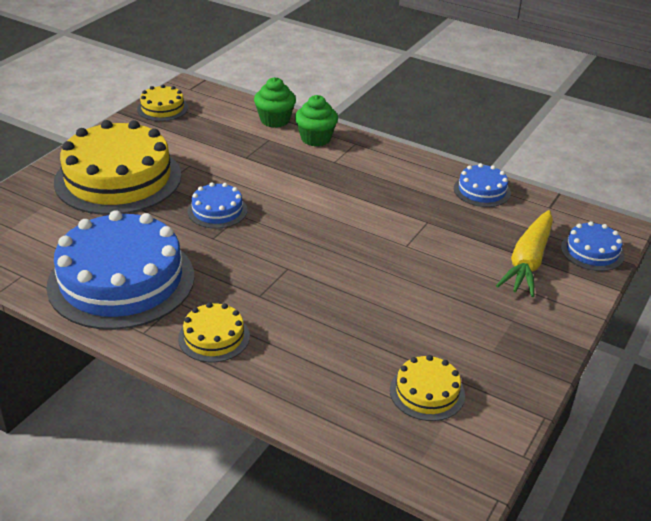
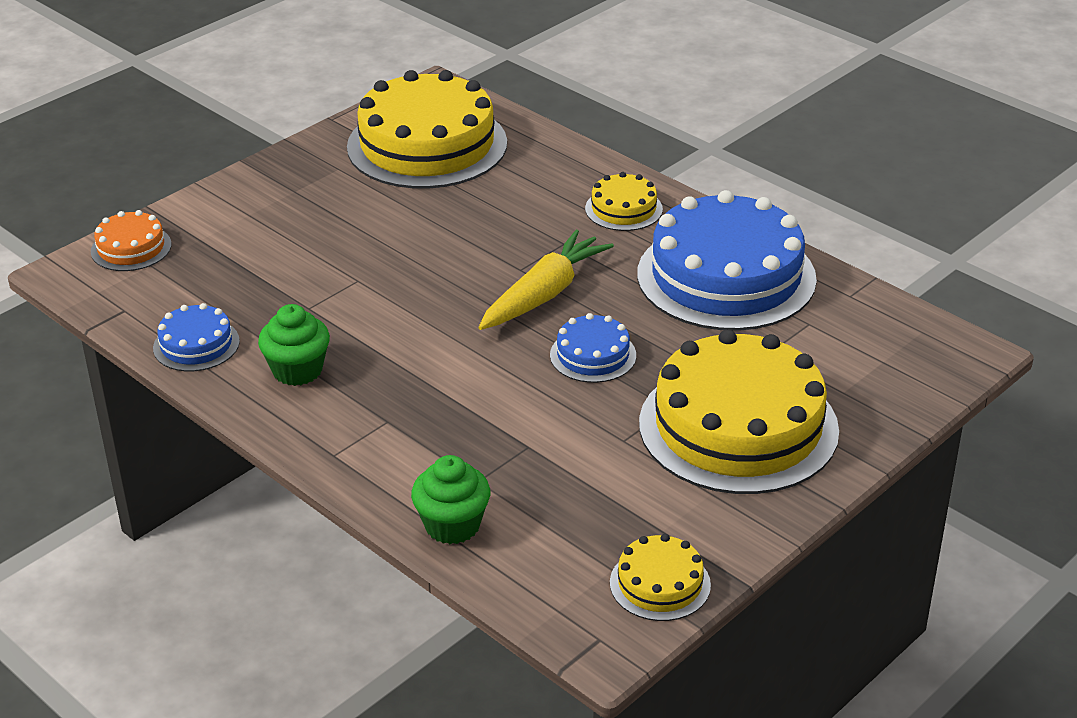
camera: 165 degrees left, 0 degrees up
green cupcake [295,95,338,146] -> green cupcake moved to [258,304,330,386]
yellow cake [390,355,465,421] -> yellow cake [347,70,507,189], size x2.18
yellow carrot [496,210,553,297] -> yellow carrot moved to [478,230,614,330]
blue cake [561,221,624,271] -> orange cake [91,210,171,271]

